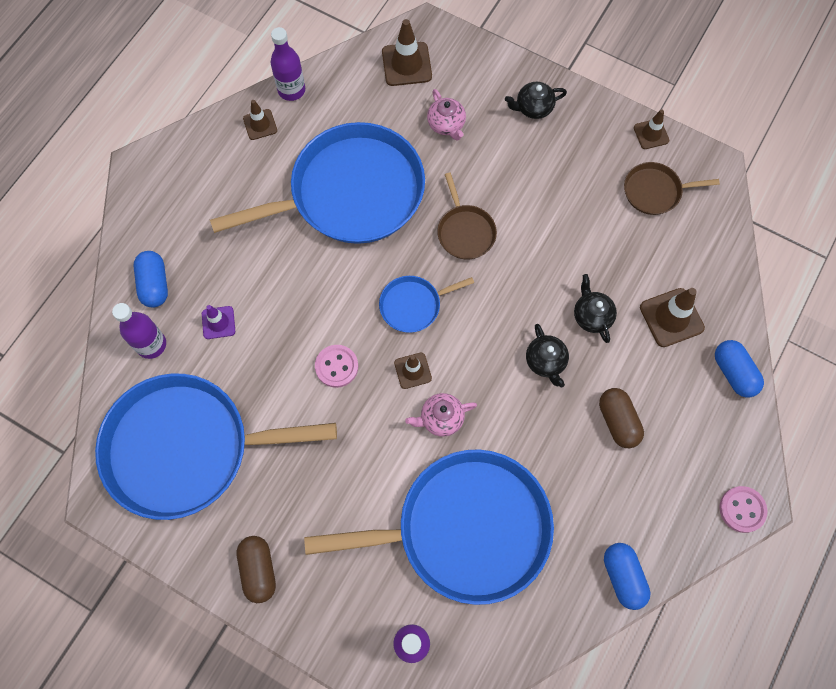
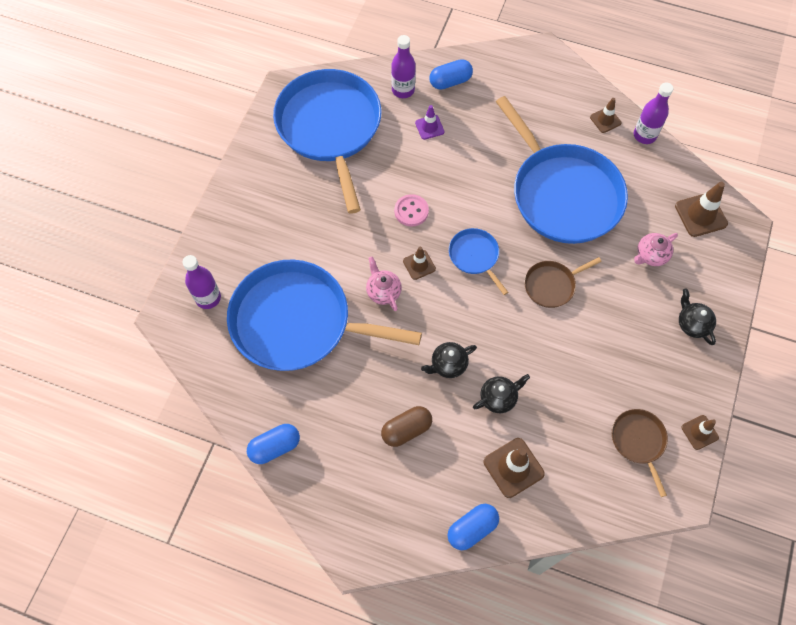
camera: 80 degrees right, 5 degrees down
brown capsule [237,536,276,603] -> none
blue pan [304,449,554,605] -> blue pan turned 120 degrees clockwise [227,259,422,371]
pink button [719,486,767,533] -> none

